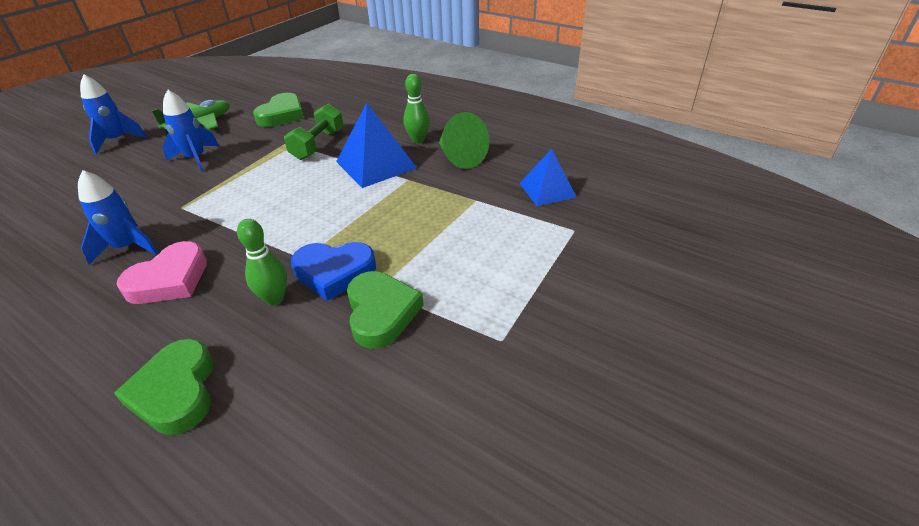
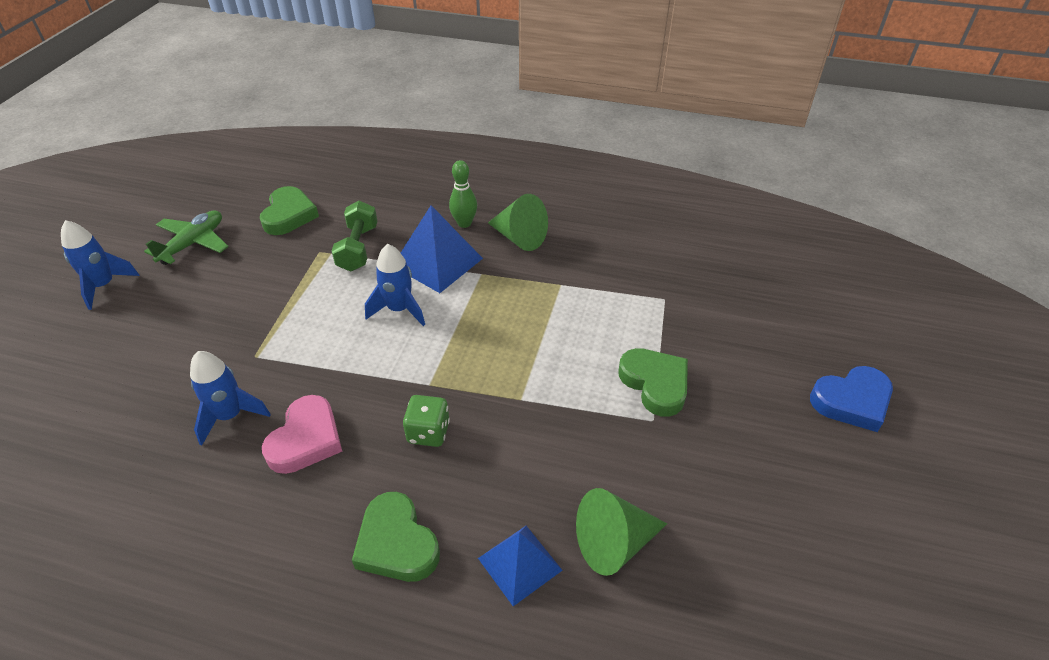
camera: 20 degrees left, 5 degrees up
blue rocket [163,90,219,172] -> blue rocket moved to [365,244,425,326]
green bowling pin [237,219,287,305] -> green dice [403,395,450,447]
blue heart [291,242,376,301] -> blue heart moved to [810,366,893,432]
green heart [347,271,424,349] -> green heart moved to [619,348,688,417]
blue pyramid [519,149,577,206] -> blue pyramid moved to [478,526,563,606]
none -> green cone [576,488,667,576]

